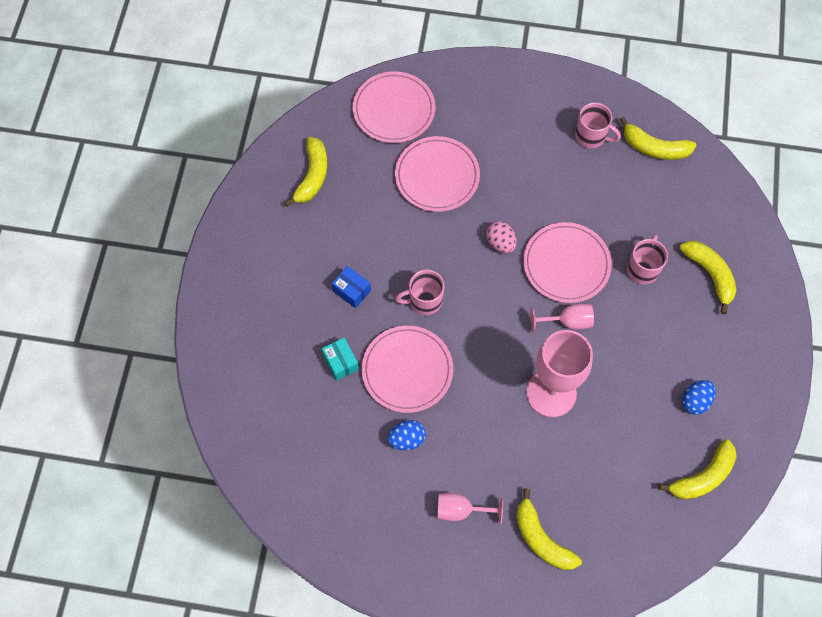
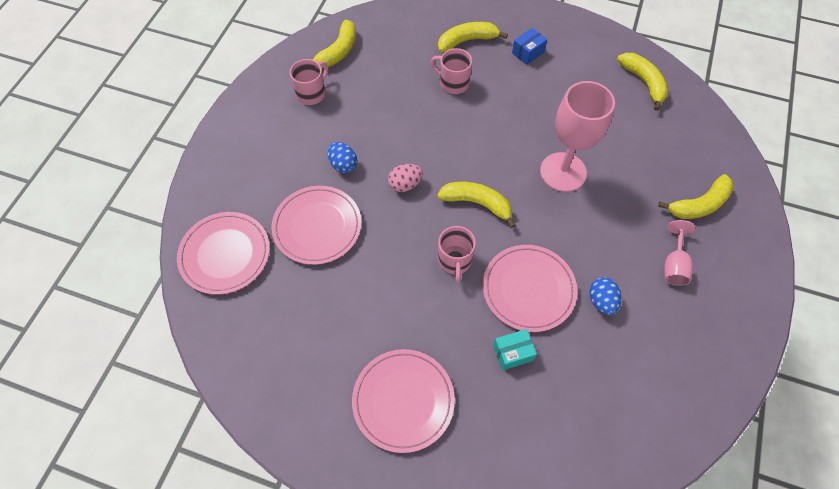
camera: 80 degrees left, 5 degrees down
yellow banana [285,137,328,207] -> yellow banana moved to [437,182,516,228]
blue box [332,266,371,308] -> blue box moved to [512,28,547,65]
pink plate [523,222,612,303] -> pink plate moved to [352,349,455,453]
pink goblet [530,304,594,333] -> none
blue egg [682,380,716,415] -> blue egg moved to [328,142,357,173]

